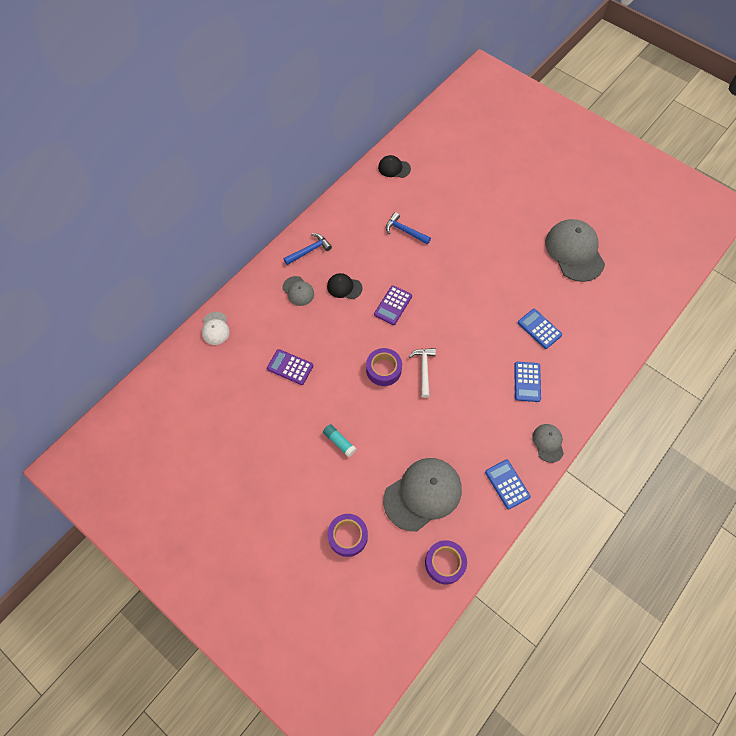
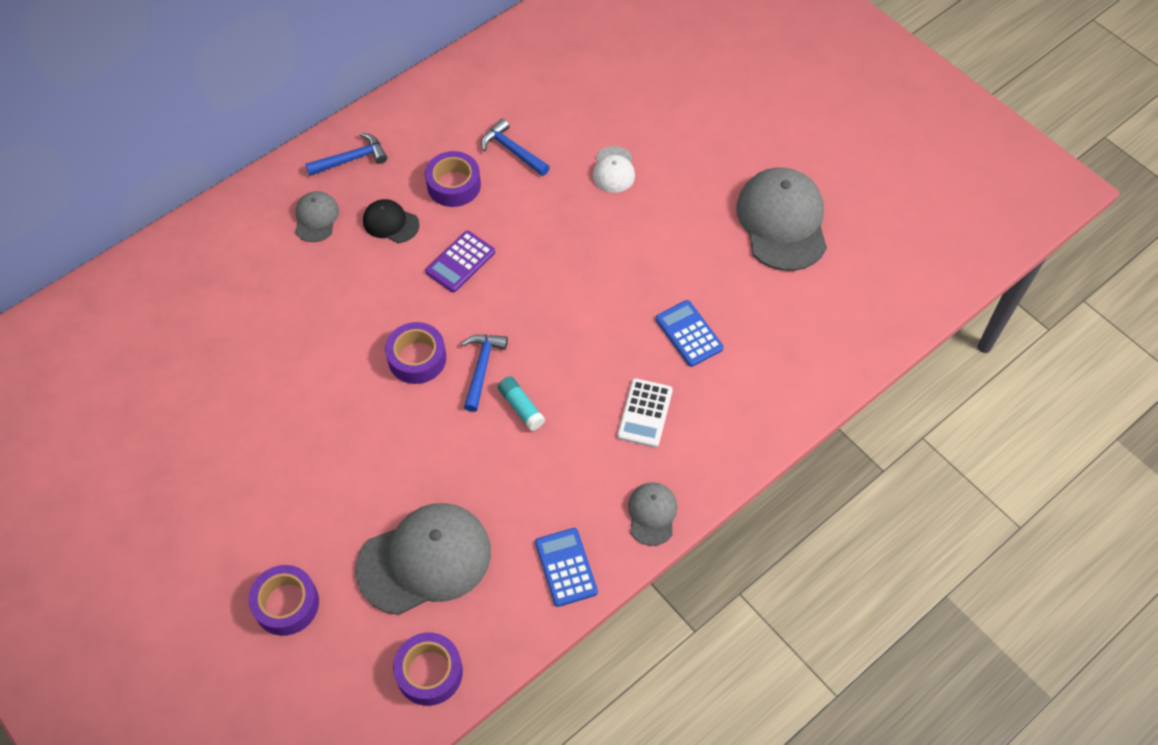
camera: 10 degrees right, 5 degrees down
white cap [202,312,230,345] -> white cap moved to [593,146,635,193]
purple calculator [267,349,313,385] -> none
grey cap [282,276,314,306] -> grey cap turned 150 degrees counterclockwise [295,191,339,242]
turquoise glue stick [323,424,356,457] -> turquoise glue stick moved to [498,376,545,431]
black cap [378,155,411,178] -> none
white hammer [409,348,436,398] -> blue hammer [461,334,508,412]
blue calculator [514,362,541,402] -> white calculator [617,378,673,448]
none -> purple tape [425,151,481,207]

